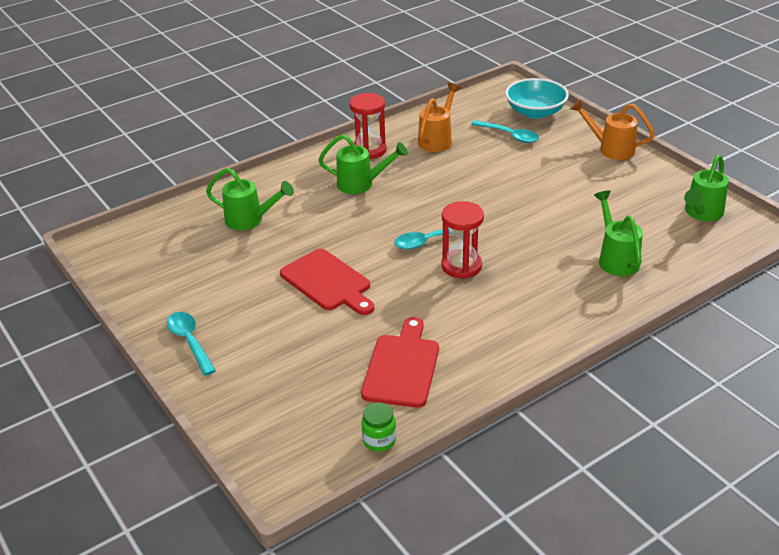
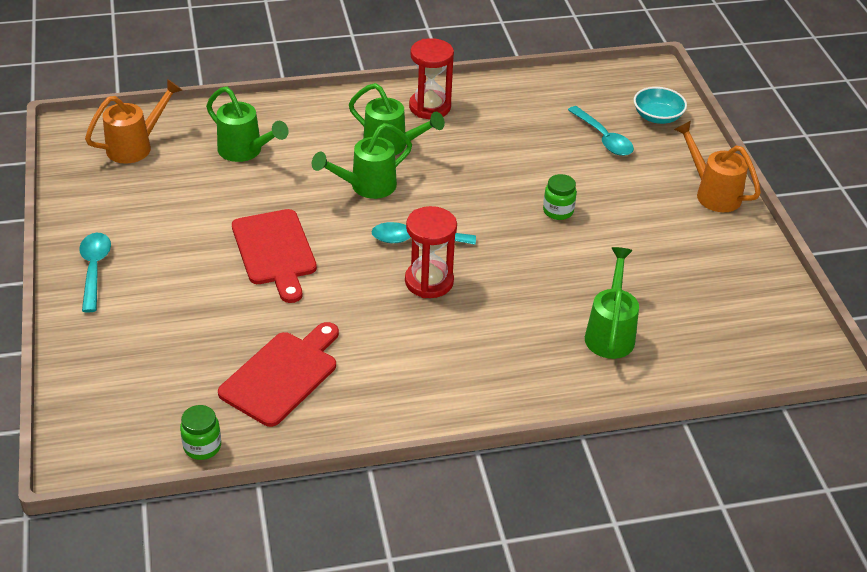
camera: 20 degrees right, 5 degrees up
orange watering can [418,83,461,152] -> orange watering can moved to [85,79,182,164]
turquoise bowl [505,78,569,119] -> turquoise bowl [634,87,687,124], size x0.66
green watering can [684,155,729,221] -> green watering can moved to [312,123,412,199]
none -> green jar [543,174,577,220]

